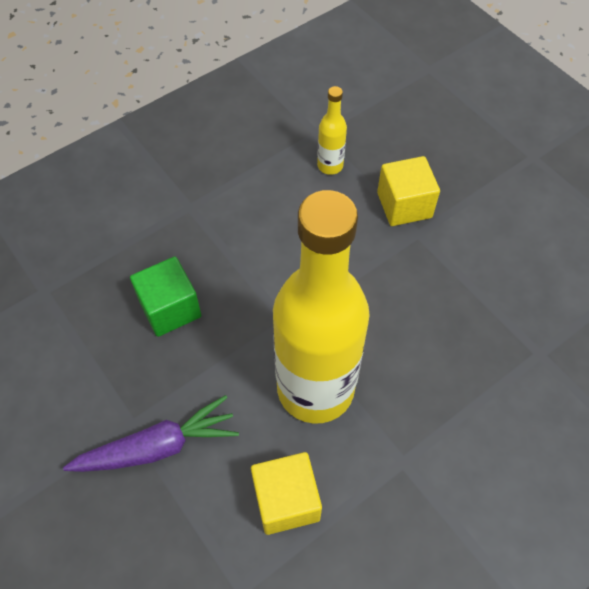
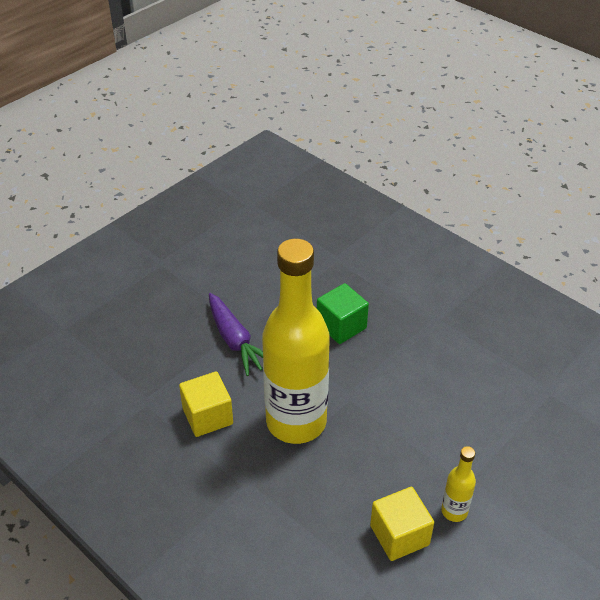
camera: 80 degrees right, 15 degrees down
yellow bottle [317,86,347,175] -> yellow bottle moved to [441,446,476,522]
yellow cube [377,156,440,226] -> yellow cube moved to [370,487,434,561]

